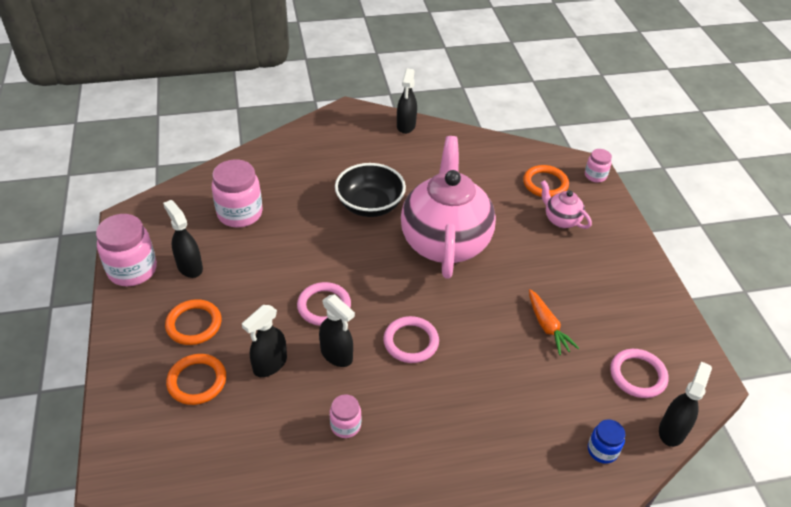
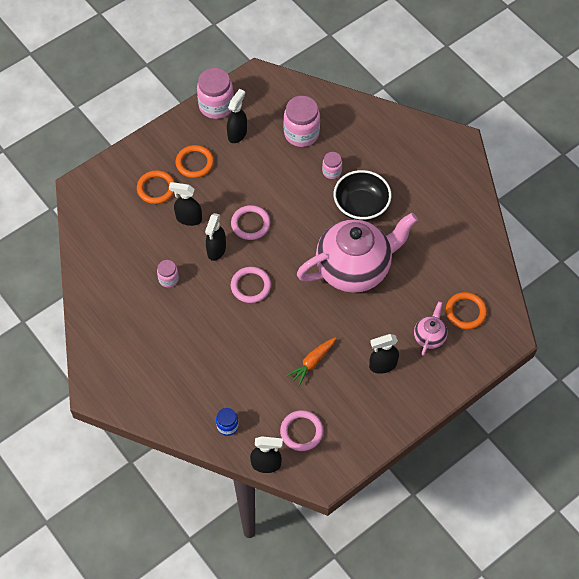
camera: 65 degrees right, 15 degrees up
black spray bottle [397,68,417,134] -> black spray bottle moved to [369,334,399,374]
pink jar [585,149,612,182] -> pink jar moved to [322,152,342,179]

